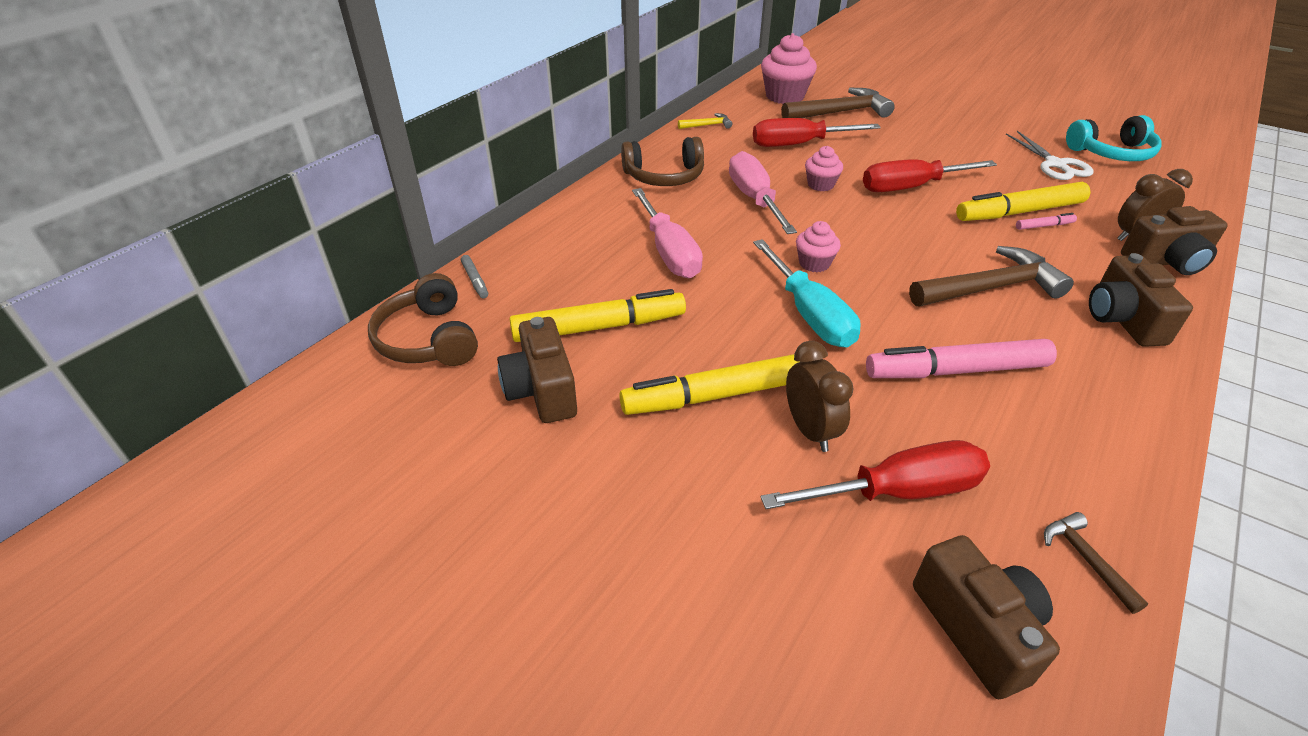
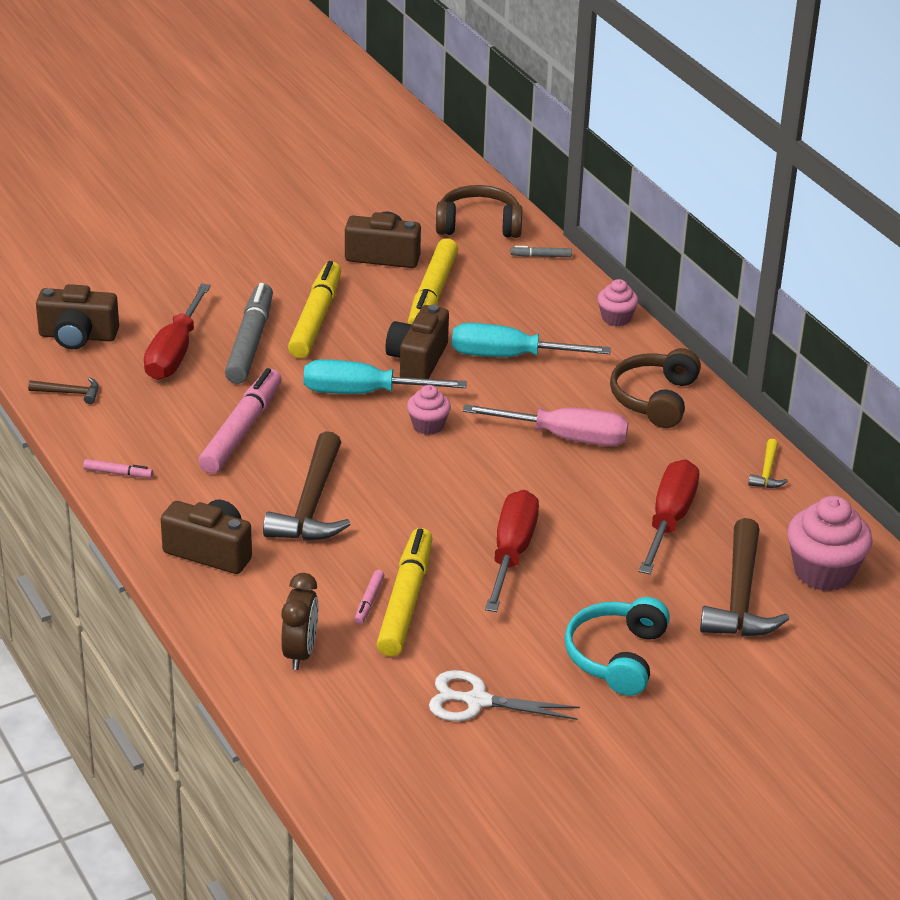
camera: 115 degrees right, 5 degrees down
pink screwdriver [632,188,703,278] -> turquoise screwdriver [452,323,611,357]
brown clock [786,341,854,452] -> grey marker [225,283,273,384]
pink cupcake [805,146,843,191] -> pink cupcake moved to [597,279,638,326]
turquoise headphones [1066,115,1162,161] -> turquoise headphones moved to [564,597,670,696]
brown camera [1121,206,1228,275] -> brown camera moved to [385,305,449,379]
none -> pink marker [83,459,153,478]

